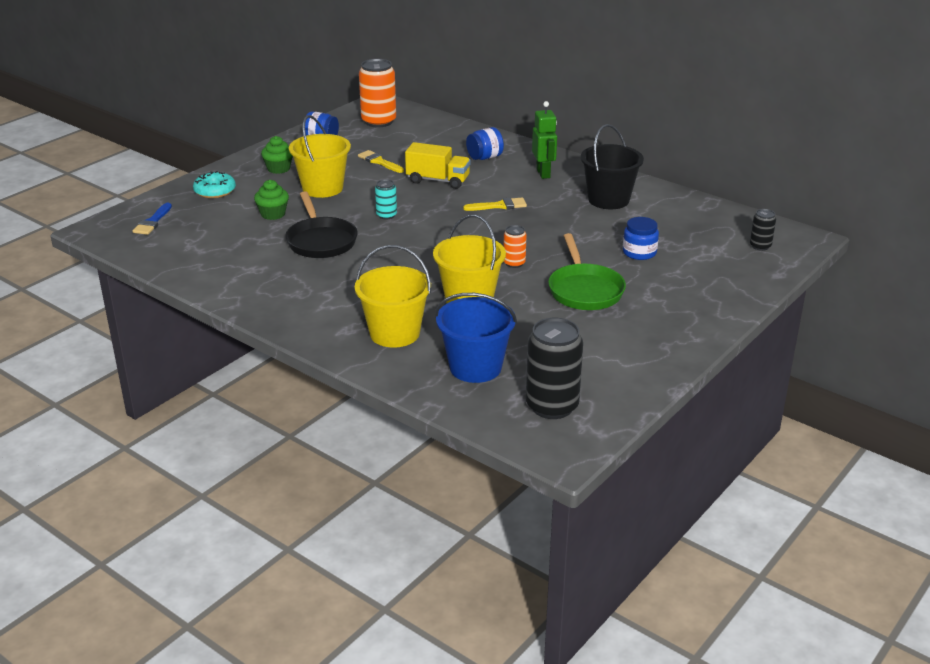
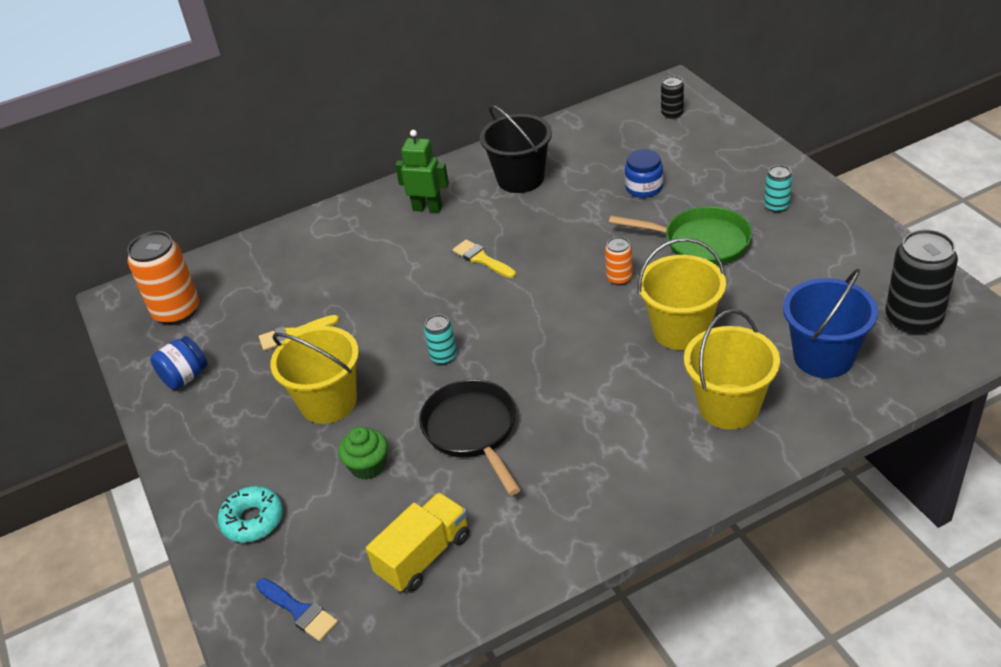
camera: 60 degrees left, 10 degrees up
green cupcake [261,136,293,174] -> none
black pan [285,191,358,258] -> black pan turned 120 degrees counterclockwise [419,379,521,495]
yellow truck [405,142,470,189] -> yellow truck moved to [366,492,469,592]
yellow brush [463,197,527,211] -> yellow brush turned 60 degrees counterclockwise [453,239,516,278]
blue jar [466,127,504,160] -> none
none -> turquoise can [764,165,792,212]

